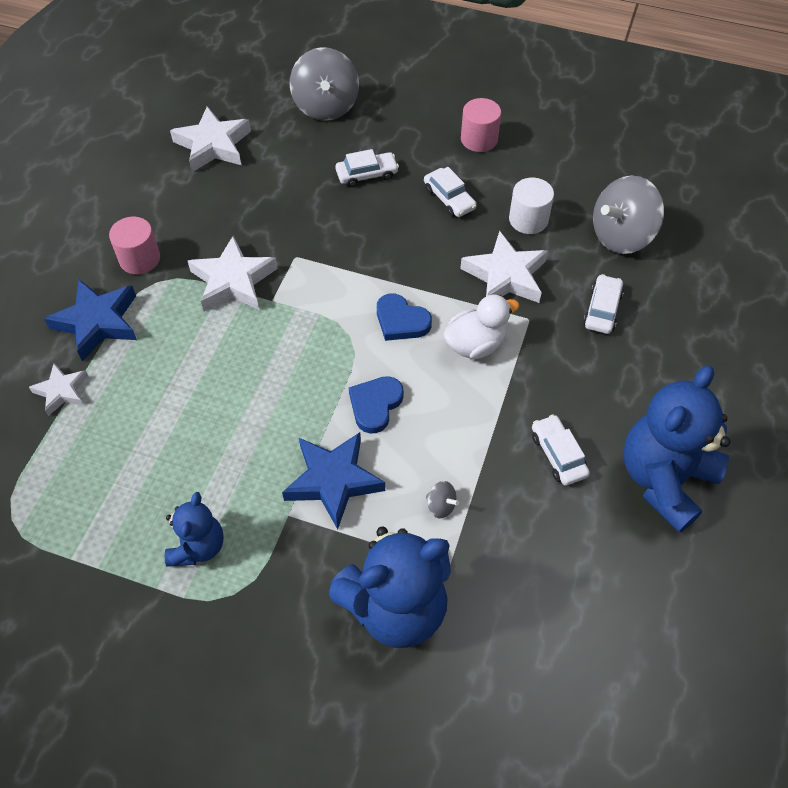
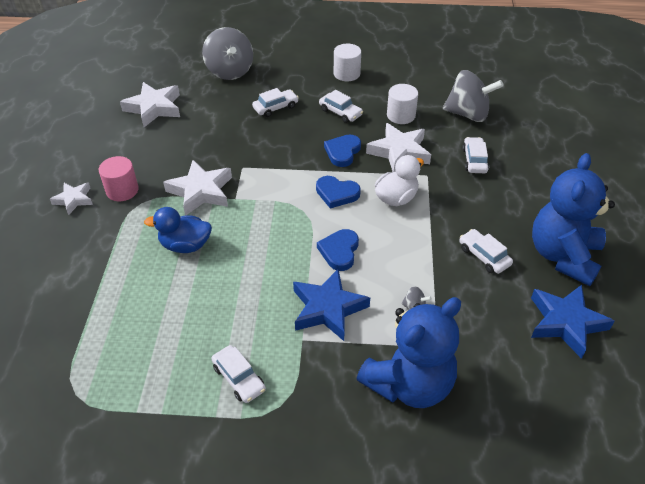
camera: 15 degrees left, 10 degrees down
white star [29,363,88,416] -> white star moved to [50,182,93,215]
blue star [44,280,137,361] -> blue star moved to [531,285,614,359]
blue teddy bear [165,492,224,567] -> white car [211,345,266,403]
pink cylinder [461,98,501,152] -> white cylinder [334,44,361,81]
grey spinning top [593,176,664,254] -> grey spinning top turned 120 degrees counterclockwise [443,70,504,122]
none -> blue duck [144,207,212,253]
none -> blue heart [324,134,361,167]

